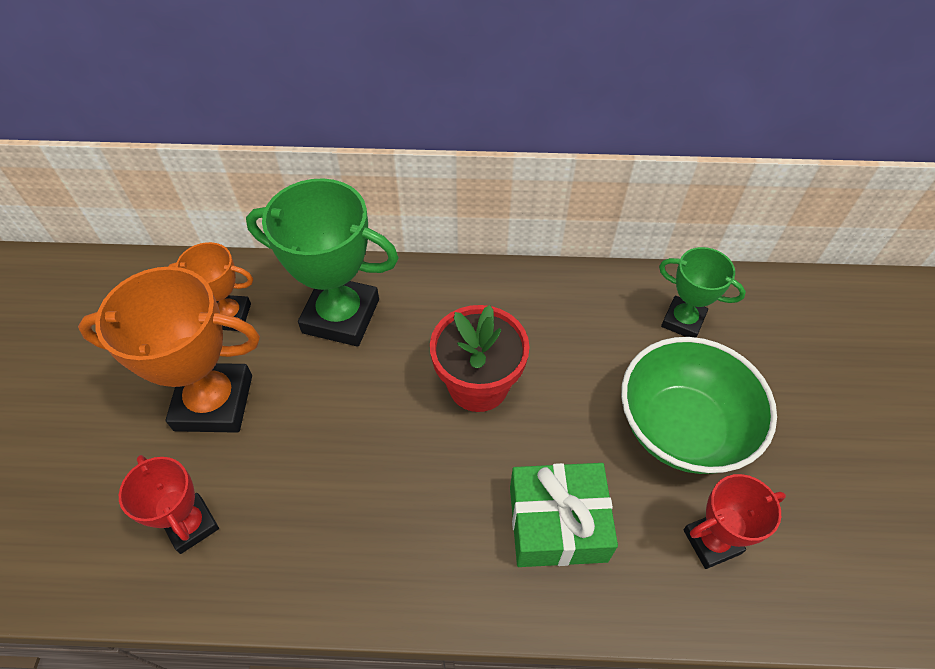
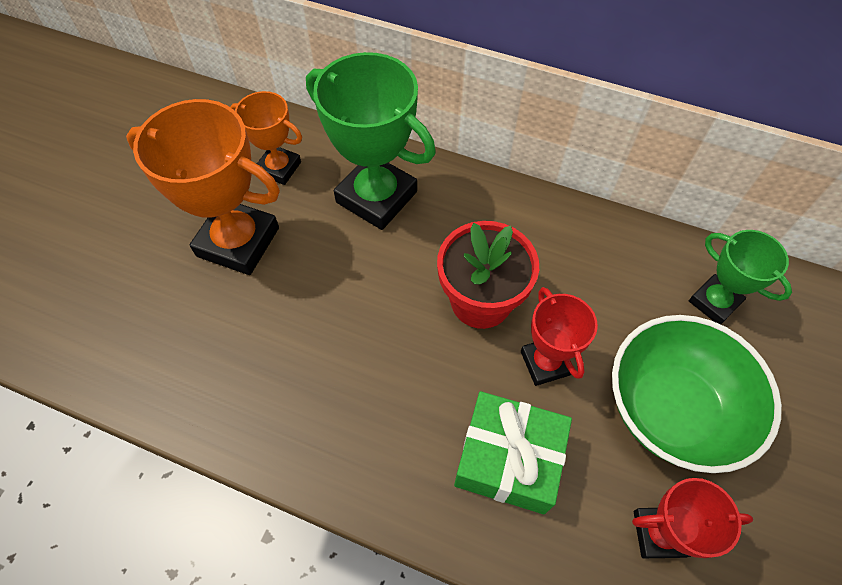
camera: 20 degrees right, 5 degrees up
red trophy [119,455,219,554] -> red trophy moved to [521,287,598,386]

